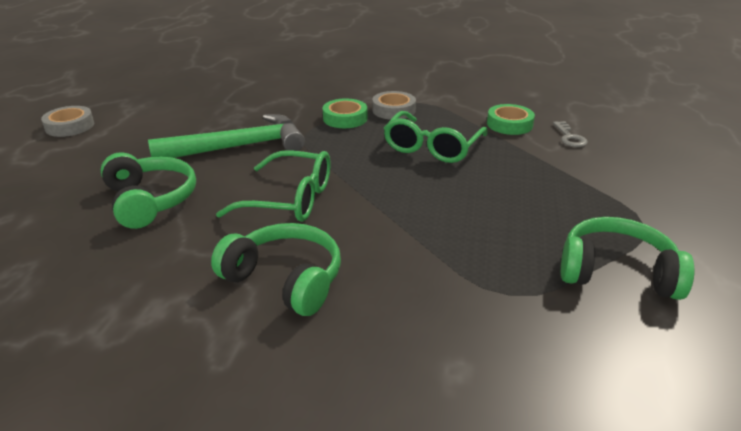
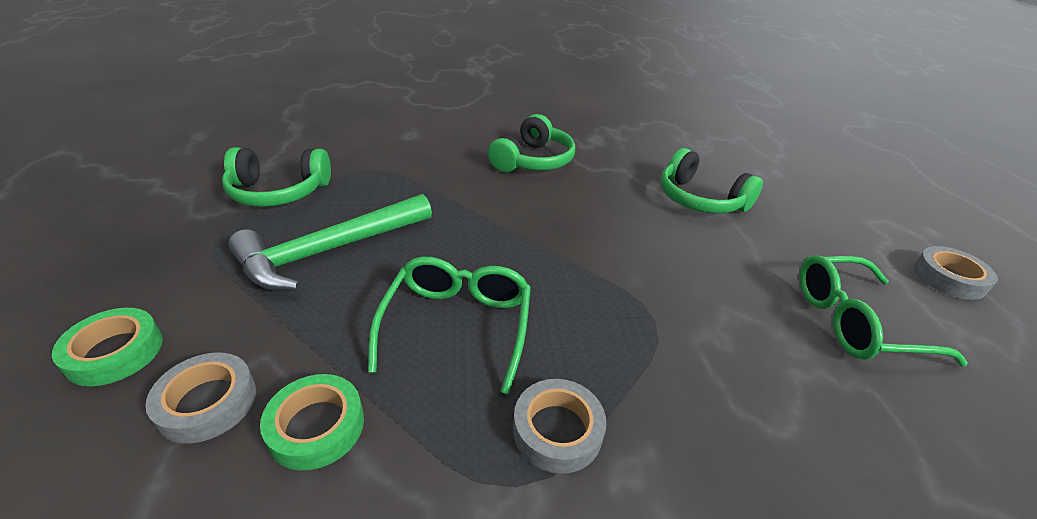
camera: 160 degrees right, 5 degrees up
green hammer [148,114,305,158] -> green hammer moved to [228,194,432,291]
green headphones [211,223,341,316] -> green headphones turned 75 degrees counterclockwise [488,114,575,172]
green glasses [216,150,331,222] -> green glasses moved to [799,255,968,366]
green tape [323,99,367,128] -> green tape moved to [52,308,163,386]
grey key [553,121,588,147] -> grey tape [145,352,256,444]

